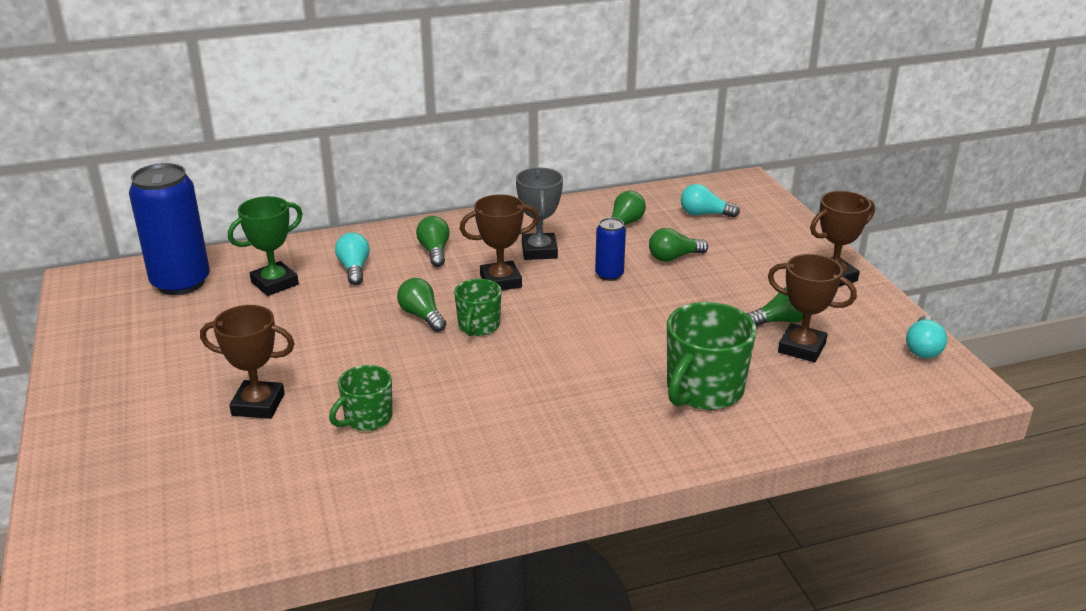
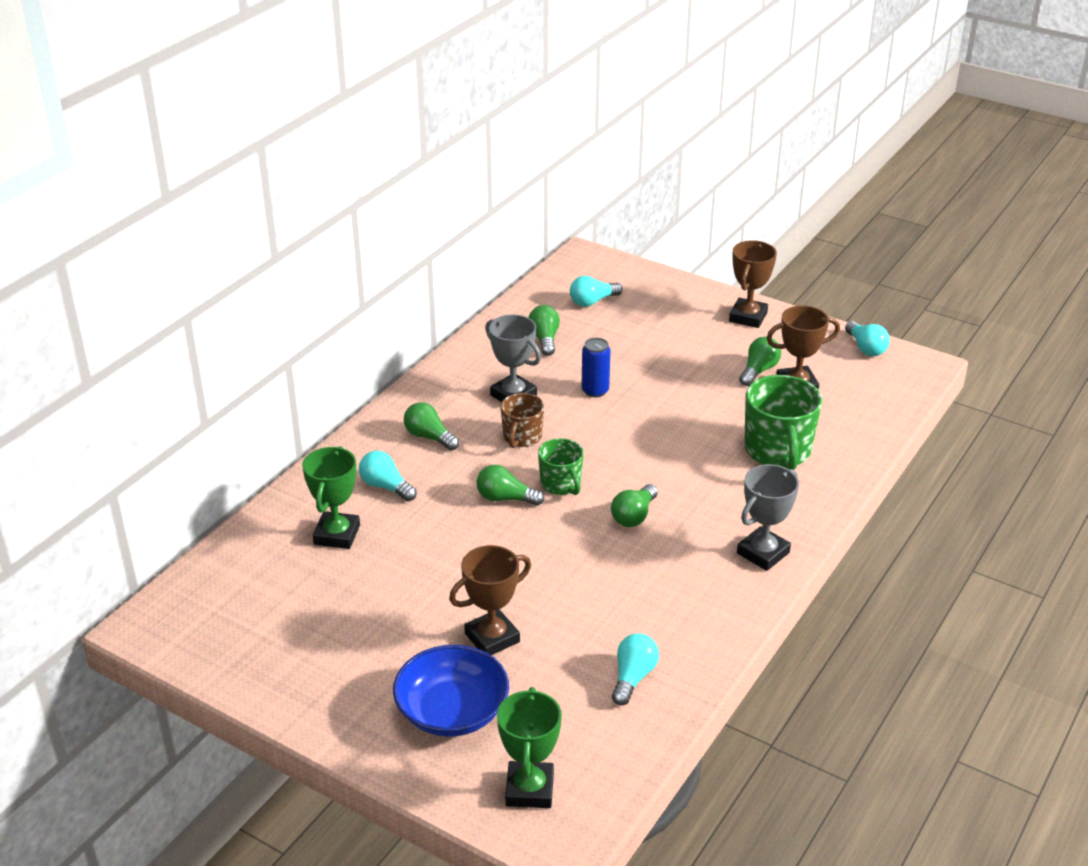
camera: 40 degrees left, 5 degrees up
blue can [129,163,210,295] -> none
green mug [329,365,392,431] -> none
brown trophy [460,194,539,291] -> brown mug [501,393,544,448]
green light bulb [649,228,708,262] -> green light bulb moved to [611,484,658,527]
none -> blue bowl [393,645,509,737]
none -> green trophy [497,687,562,808]
none -> turquoise light bulb [612,633,659,706]
none -> grey trophy [737,464,799,571]

